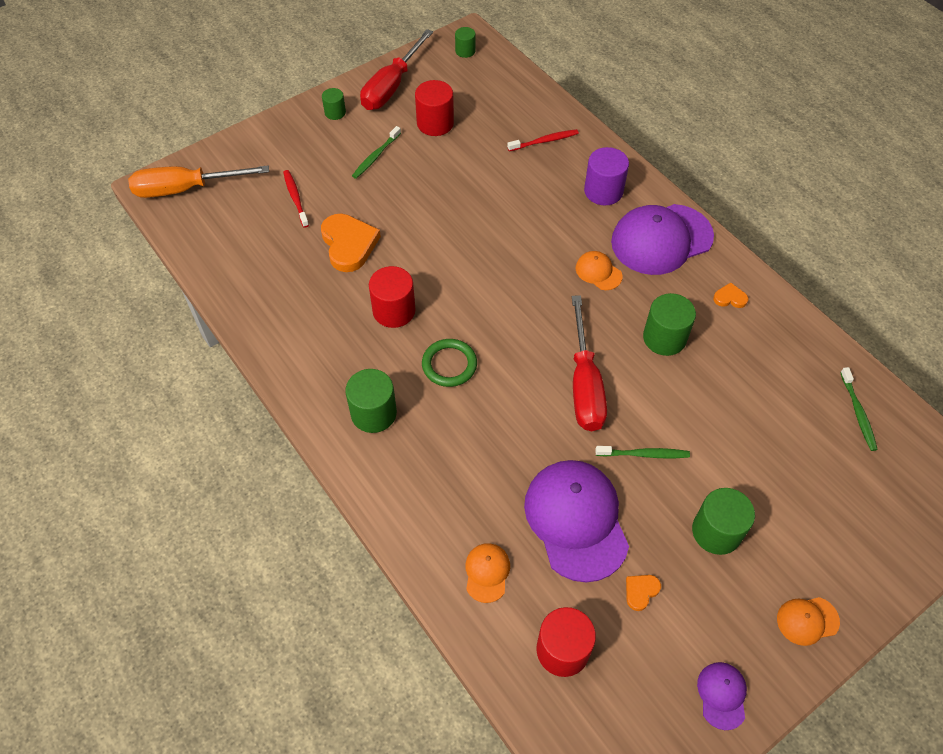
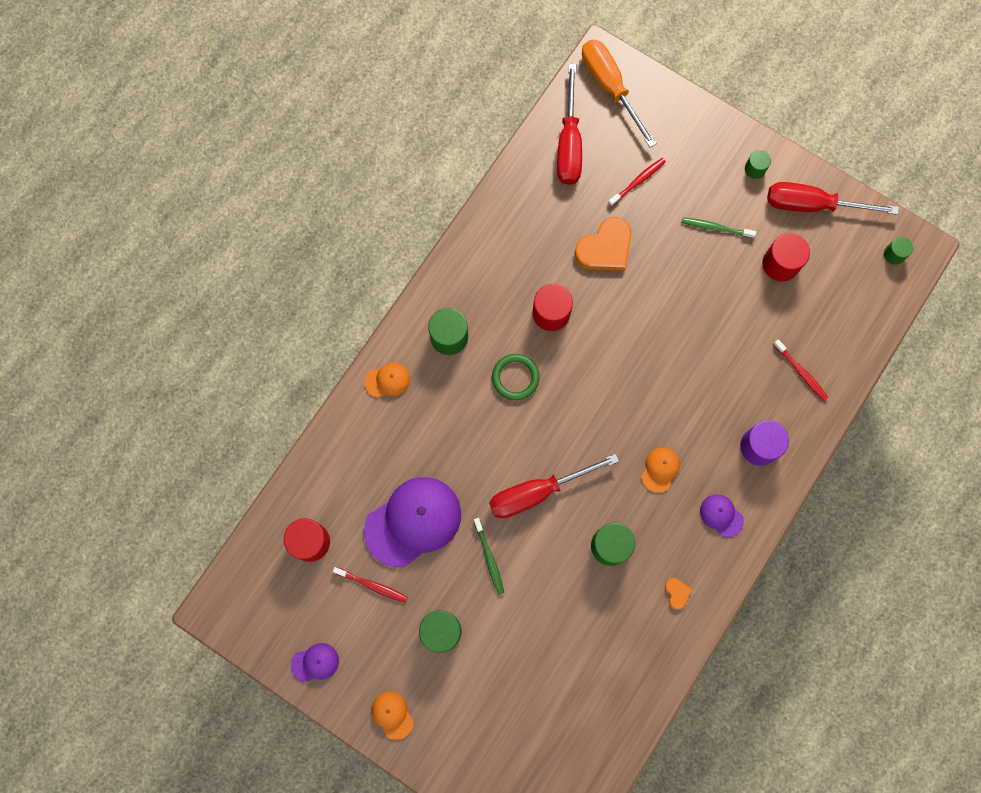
camera: 70 degrees right, 20 degrees up
orange cap [465,543,510,603] -> orange cap moved to [365,362,410,398]
purple cap [611,204,714,275] -> purple cap [700,494,744,538], size x0.46
orange heart [626,575,661,611] -> red toothbrush [333,567,408,603]
green toothbrush [840,367,878,451] -> none
none -> red screwdriver [557,64,582,185]

